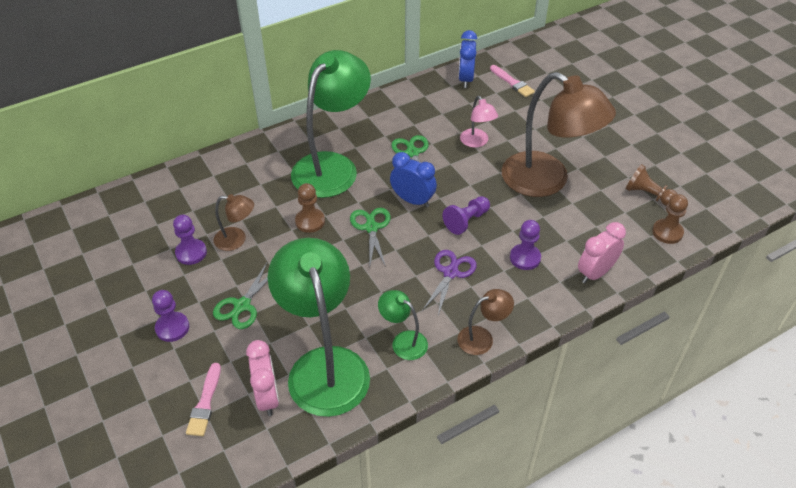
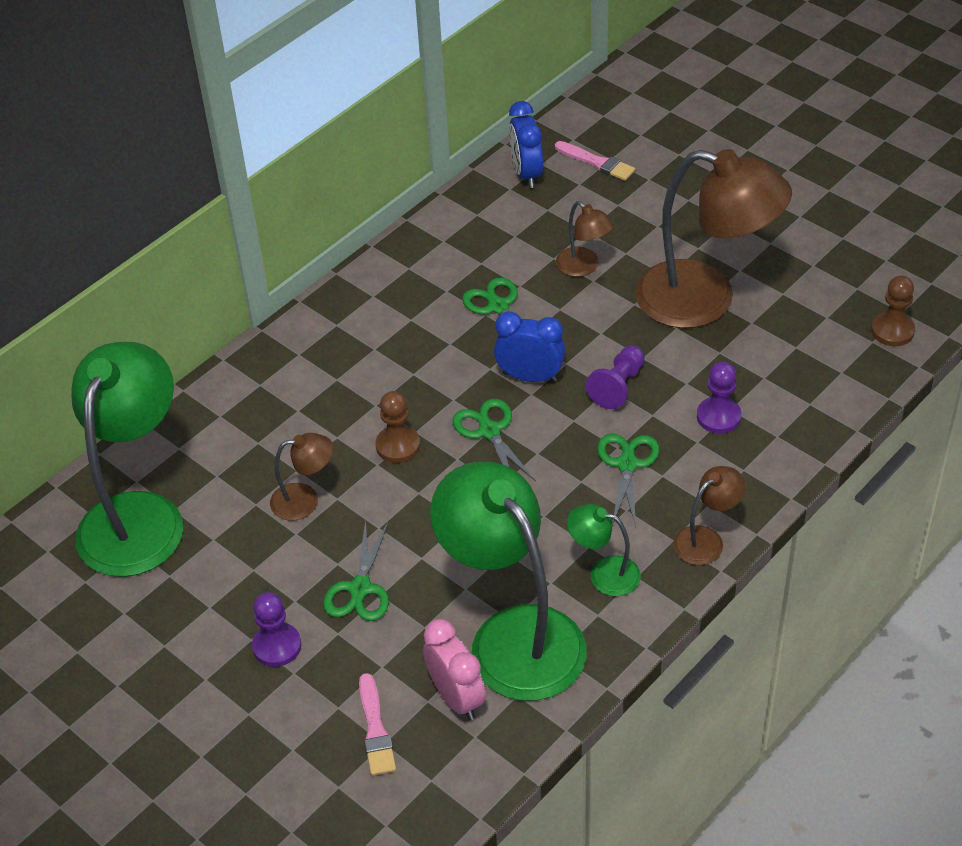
camera: 15 degrees left, 0 degrees up
purple pawn [173,215,207,265] -> none
green lamp [291,50,371,198] -> green lamp moved to [71,342,183,577]
purple scissors [422,250,477,315] -> green scissors [597,434,659,527]
pink lamp [460,96,498,148] -> brown lamp [556,201,614,277]
pink clock [578,222,626,283] -> none
brown pawn [625,164,677,206] -> none

